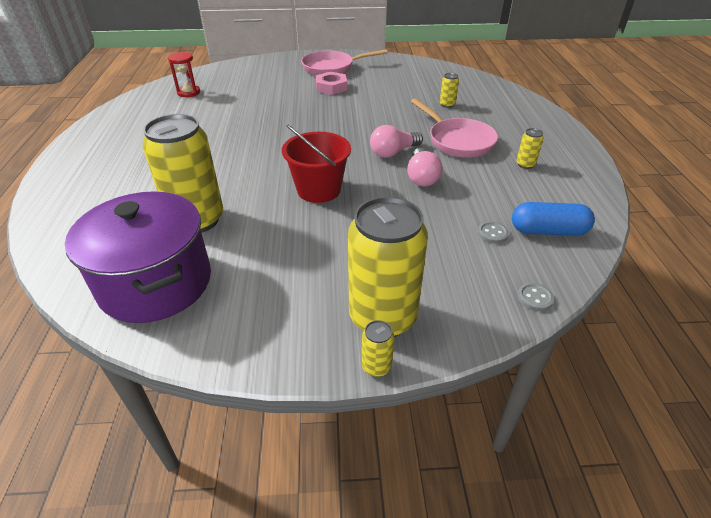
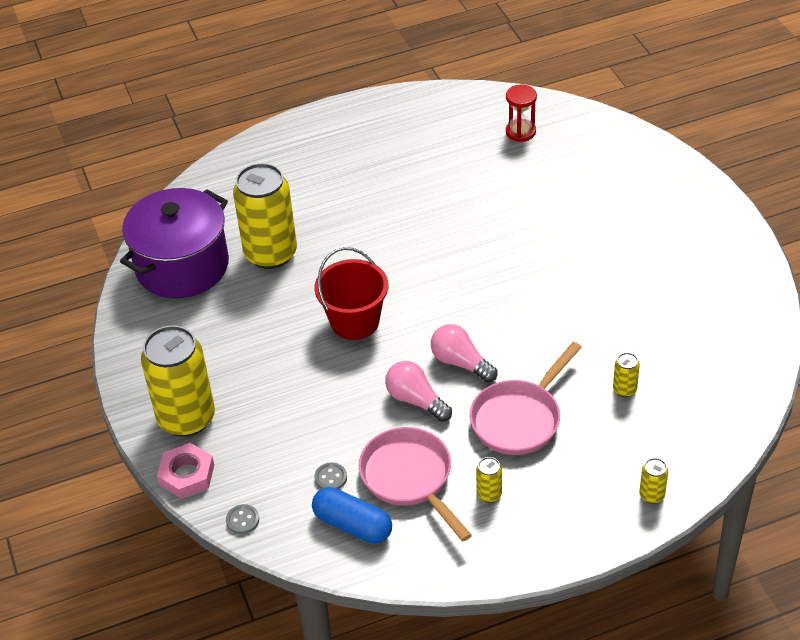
camera: 75 degrees right, 5 degrees up
pink pan [301,49,388,76] -> pink pan moved to [359,427,472,541]
pink nut [316,72,347,95] -> pink nut moved to [157,443,214,499]
yellow can [362,320,394,377] -> yellow can moved to [639,458,668,504]
pink light bulb [407,148,442,186] -> pink light bulb turned 60 degrees clockwise [385,361,452,422]
blue capsule [512,202,595,236] -> blue capsule turned 45 degrees counterclockwise [312,487,392,544]

